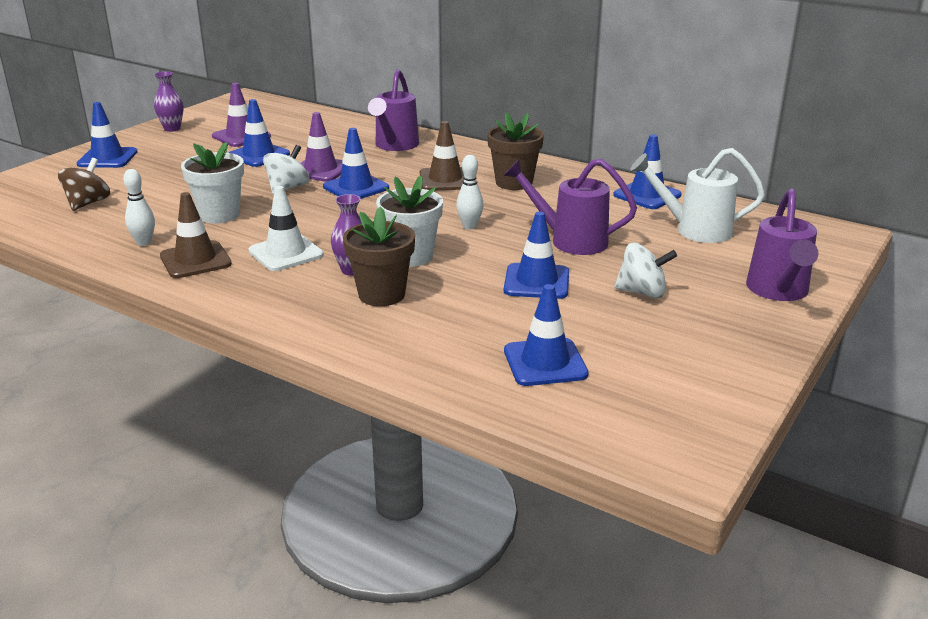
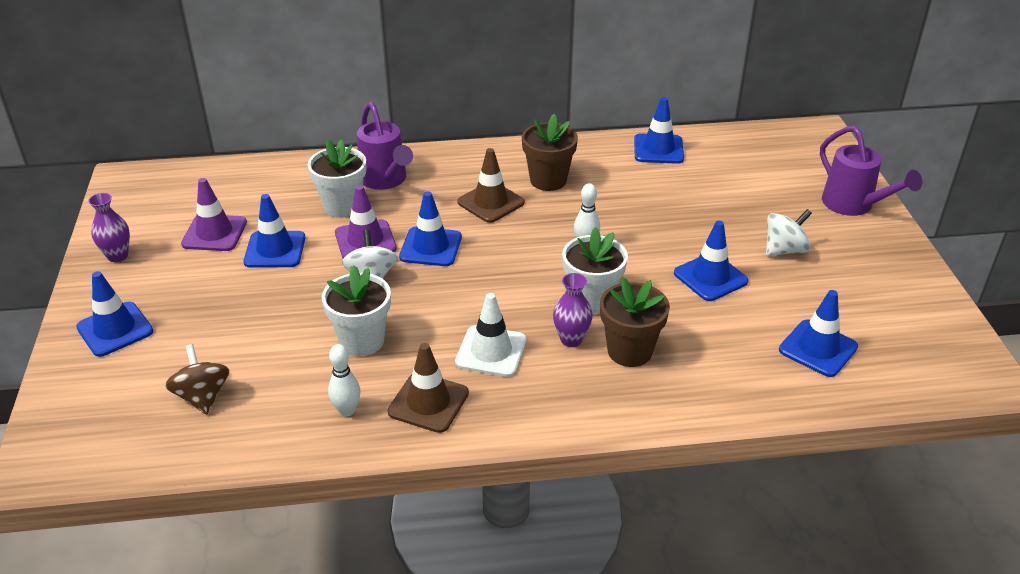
camera: 40 degrees left, 10 degrees up
purple watering can [503,159,637,255] -> none
white watering can [630,148,765,243] -> none
none -> white flower pot [307,139,366,218]

